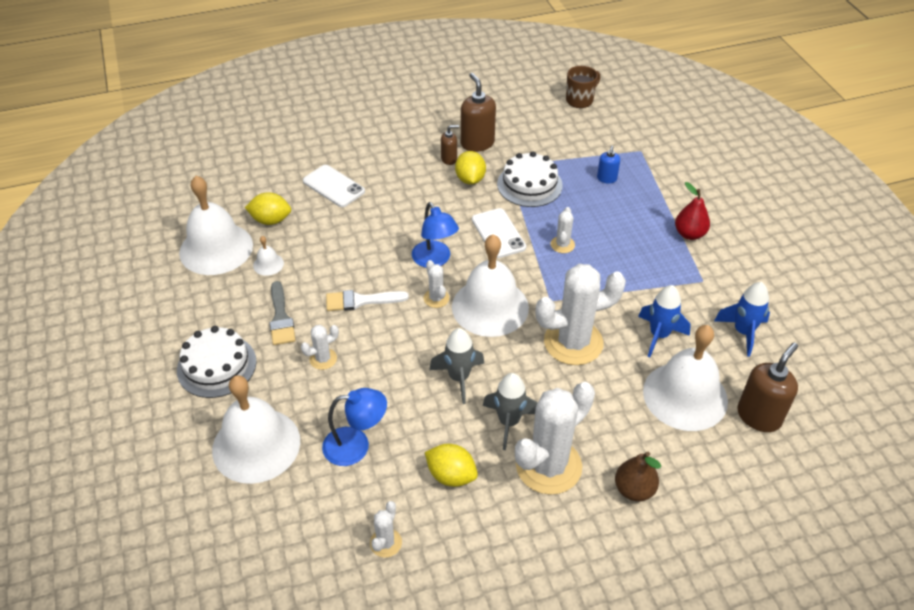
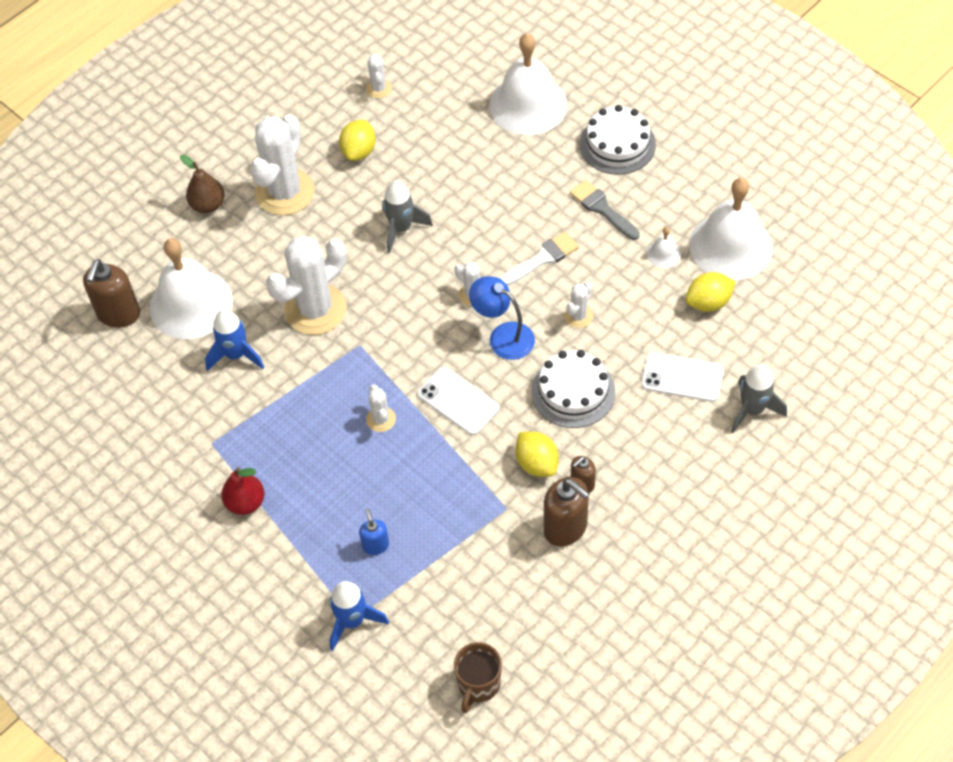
camera: 155 degrees right, 10 degrees up
white cactus [301,325,339,370] -> white cactus moved to [564,282,593,328]
blue lamp [322,388,387,466] -> none
yellow lemon [425,444,478,487] -> yellow lemon turned 75 degrees counterclockwise [339,120,376,161]
white bell [452,234,529,337] -> none
grey rocket [483,373,538,450] -> grey rocket moved to [731,365,787,433]
white cake [497,152,563,207] -> white cake moved to [531,350,615,428]
blue rocket [714,282,770,356] -> blue rocket moved to [329,581,389,651]

